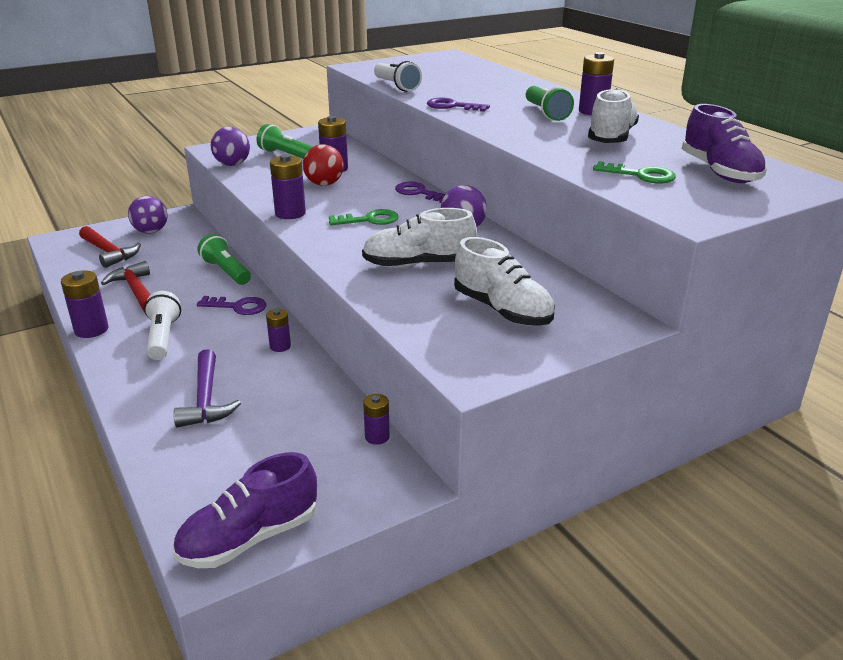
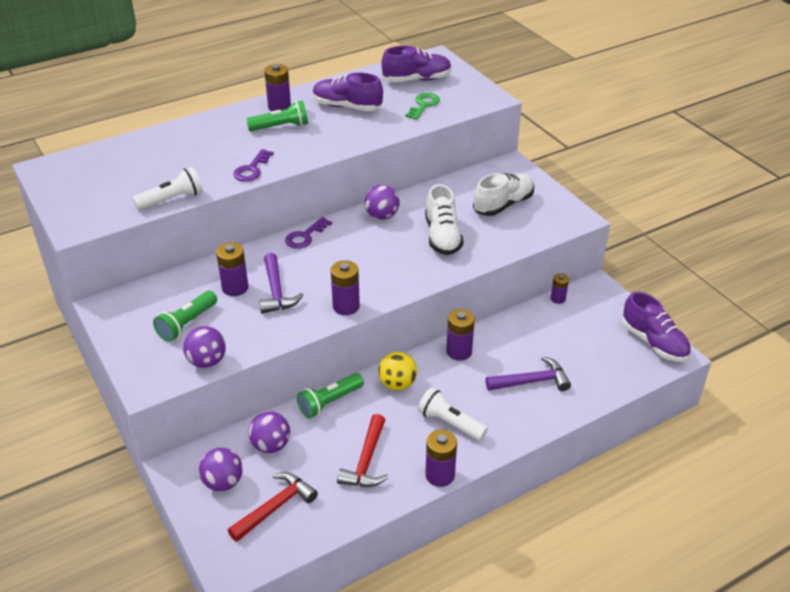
camera: 90 degrees left, 10 degrees up
red hammer [101,261,151,312] -> red hammer turned 45 degrees counterclockwise [337,414,389,487]
white flashlight [144,291,181,360] -> white flashlight turned 45 degrees clockwise [418,388,488,441]
purple key [197,296,266,315] -> yellow ball [378,352,417,391]
purple battery [266,309,291,352] -> purple battery [446,309,475,361], size x1.60
red ball [303,144,344,186] -> purple hammer [259,253,303,314]
green key [329,209,399,225] -> none
white shoe [588,88,639,143] -> purple shoe [313,72,383,111]
none -> purple ball [248,411,290,453]

